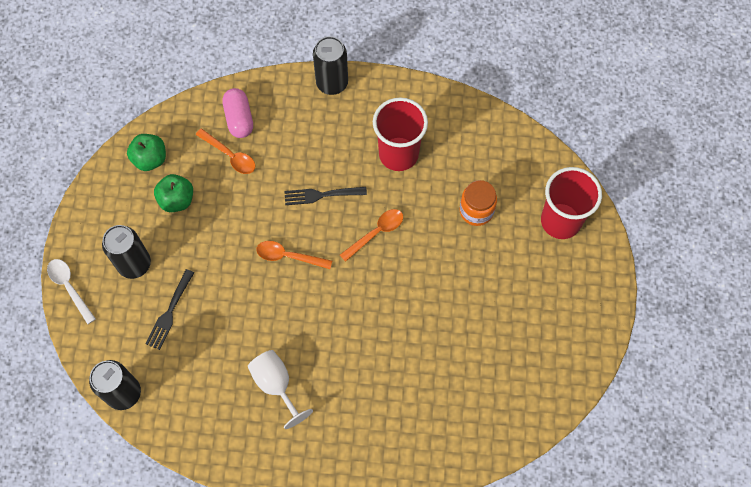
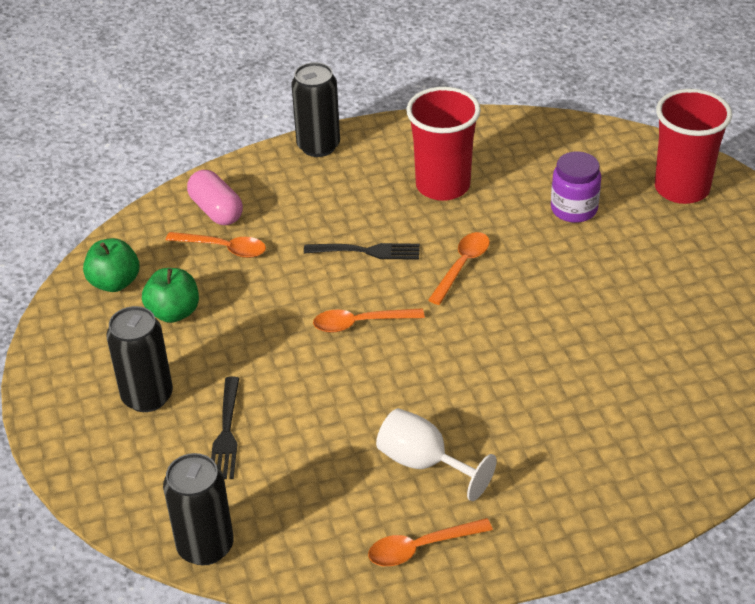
camera: 20 degrees left, 25 degrees down
white spoon [47,259,96,324] -> none
black fork [284,187,367,205] -> black fork turned 150 degrees counterclockwise [304,243,420,260]
orange jar [460,180,497,226] -> purple jar [551,151,601,223]
none -> orange spoon [368,518,493,566]

